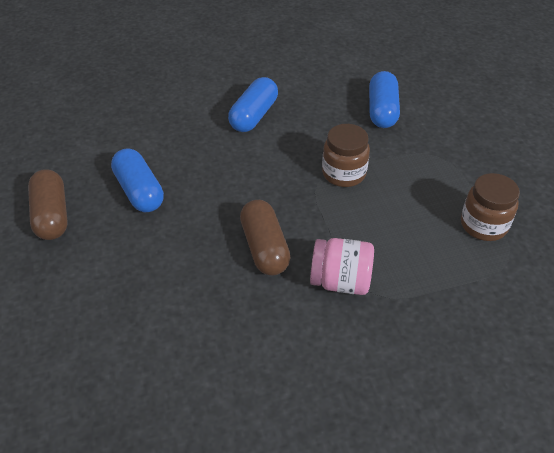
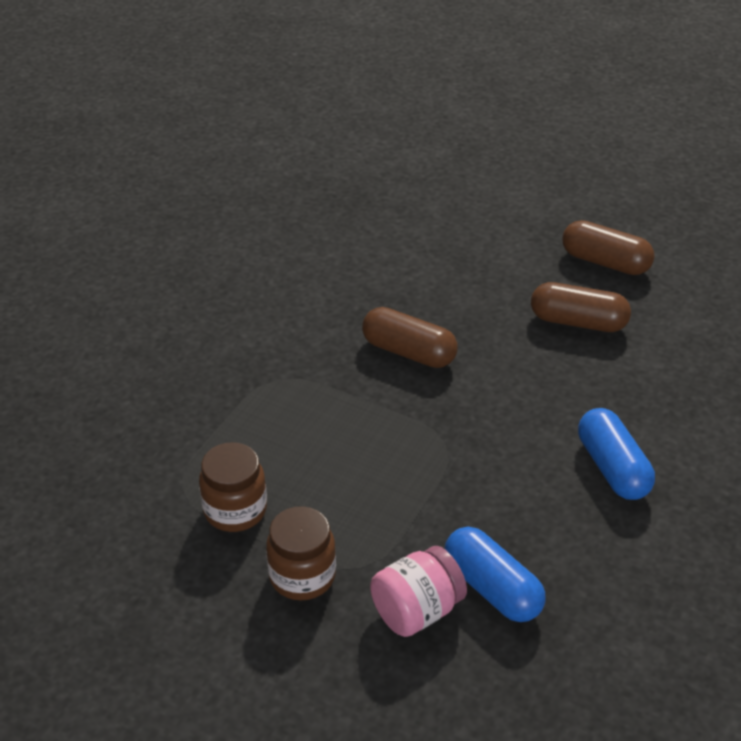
camera: 135 degrees right, 5 degrees down
blue capsule [111,148,164,212] -> brown capsule [531,282,631,332]
pink jar [310,238,374,295] -> pink jar moved to [370,546,467,637]
brown jar [322,124,370,187] -> brown jar moved to [266,506,336,600]

